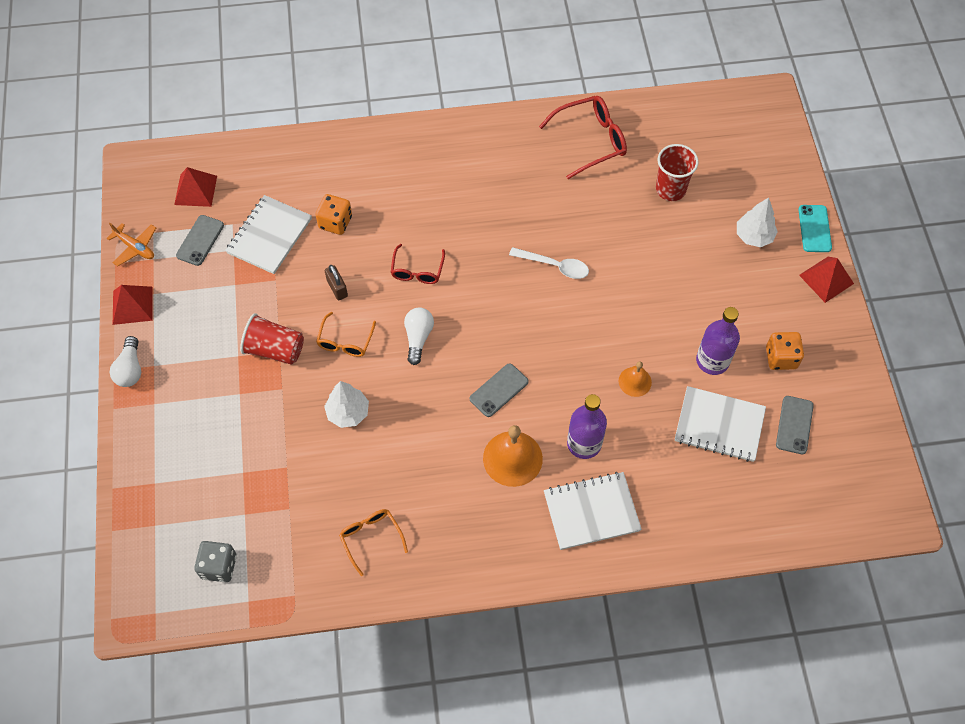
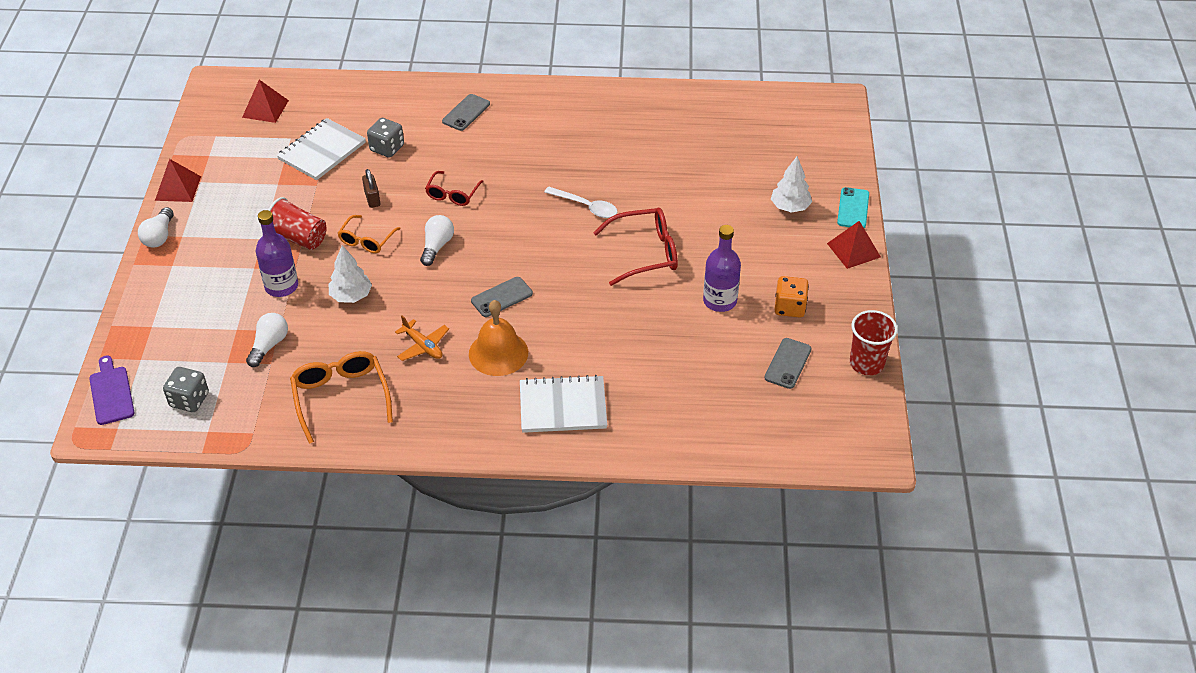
camera: 10 degrees right, 15 degrees down
orange plane [107,223,156,266] -> orange plane moved to [395,316,449,361]
grey phone [176,215,224,266] -> grey phone moved to [442,94,490,131]
orange dice [316,194,352,235] -> grey dice [367,118,404,158]
orange glasses [339,509,408,576] -> orange glasses [290,351,393,444], size x1.61
red glasses [539,96,627,179] -> red glasses moved to [593,208,678,286]
purple bottle [567,394,607,459] -> purple bottle moved to [256,210,298,297]
orange bell [619,361,652,397] -> none
red cup [656,144,698,201] -> red cup moved to [850,310,898,375]
white notebook [675,386,766,462] -> none
none -> purple cutting board [89,355,135,425]
none -> white light bulb [246,313,288,367]

